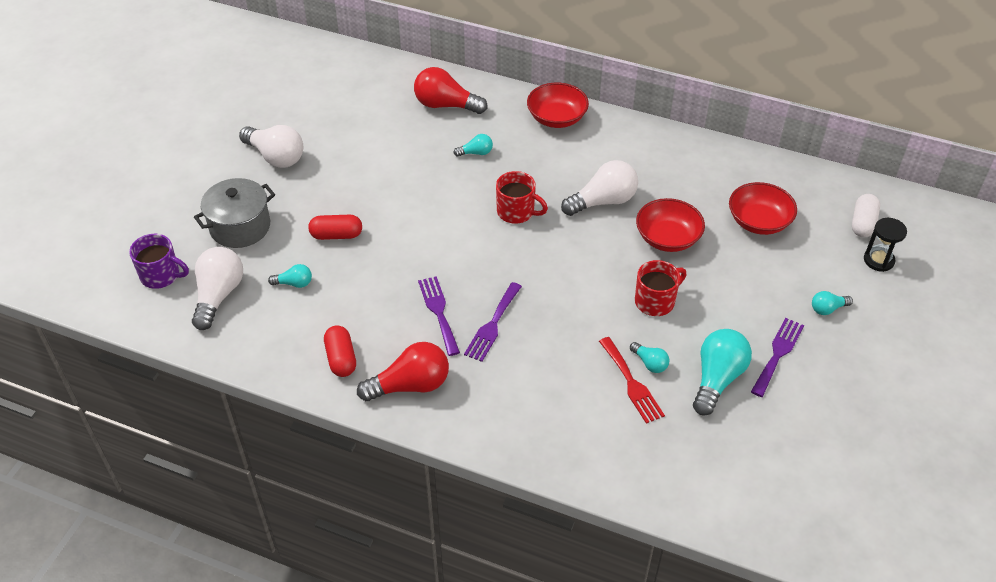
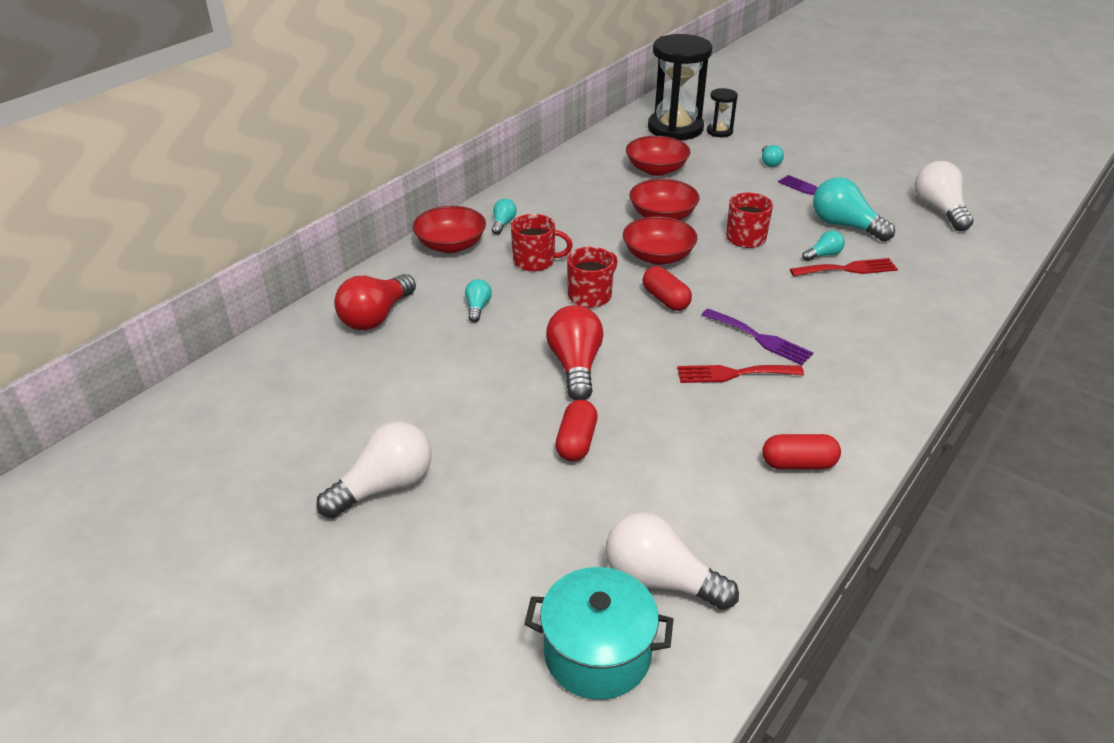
camera: 75 degrees left, 10 degrees down
purple mug [129,234,189,289] -> turquoise pot [524,567,673,700]
grey pot [194,178,275,248] -> none
turquoise light bulb [268,264,312,288] -> turquoise light bulb moved to [492,199,517,235]
red light bulb [357,342,449,401] -> red light bulb moved to [546,305,603,400]
purple fork [418,276,460,356] -> red fork [677,365,804,383]
white light bulb [561,160,638,216] -> white light bulb moved to [915,161,973,231]
white capsule [852,194,880,237] -> black hourglass [648,34,712,140]
none -> red mug [511,214,573,272]
none -> red bowl [623,216,698,265]
none -> red capsule [643,266,692,311]

